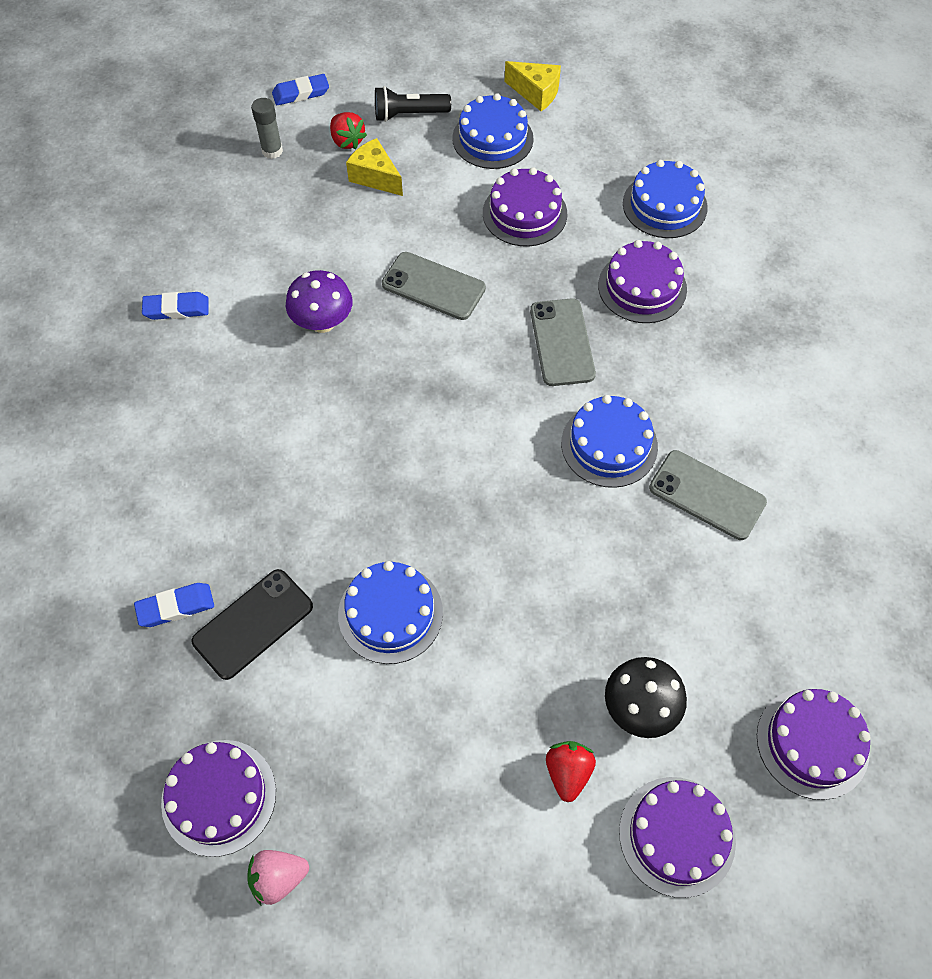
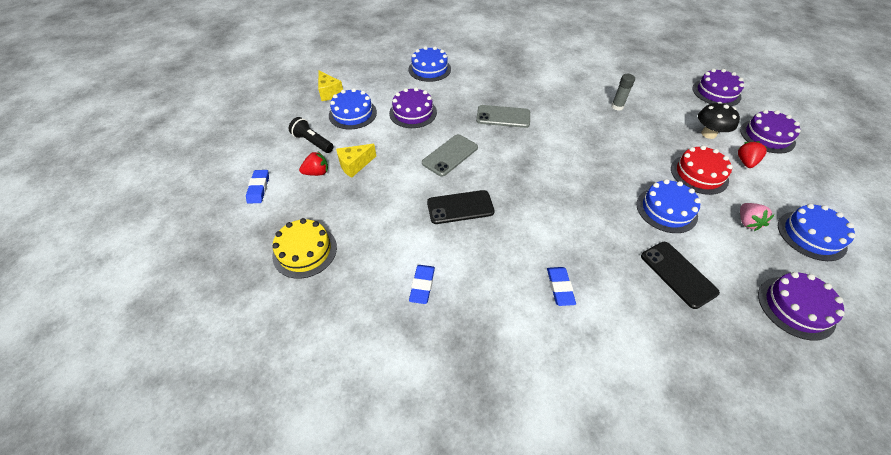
camera: 75 degrees left, 10 degrees down
blue eraser [134,583,214,627] -> blue eraser moved to [547,267,576,306]
pink strawberry [247,850,309,905] -> pink strawberry moved to [740,203,775,231]
grey glue stick [251,98,283,159] -> grey glue stick moved to [611,74,635,111]
purple mushroom [286,270,353,333] -> black phone [427,190,495,224]
black flashlight [375,86,451,122] -> black flashlight turned 120 degrees clockwise [289,117,334,153]
yellow cheese [504,61,561,111] -> yellow cheese turned 105 degrees clockwise [318,70,343,101]
red strawberry [546,741,596,802] -> red strawberry turned 90 degrees clockwise [738,141,767,168]
blue cake [561,395,658,488] -> blue cake moved to [778,204,855,261]
purple cake [598,240,687,323] -> none
grey phone [649,450,767,540] -> none
none -> yellow cake [272,218,337,279]
none -> red cake [671,145,733,195]

